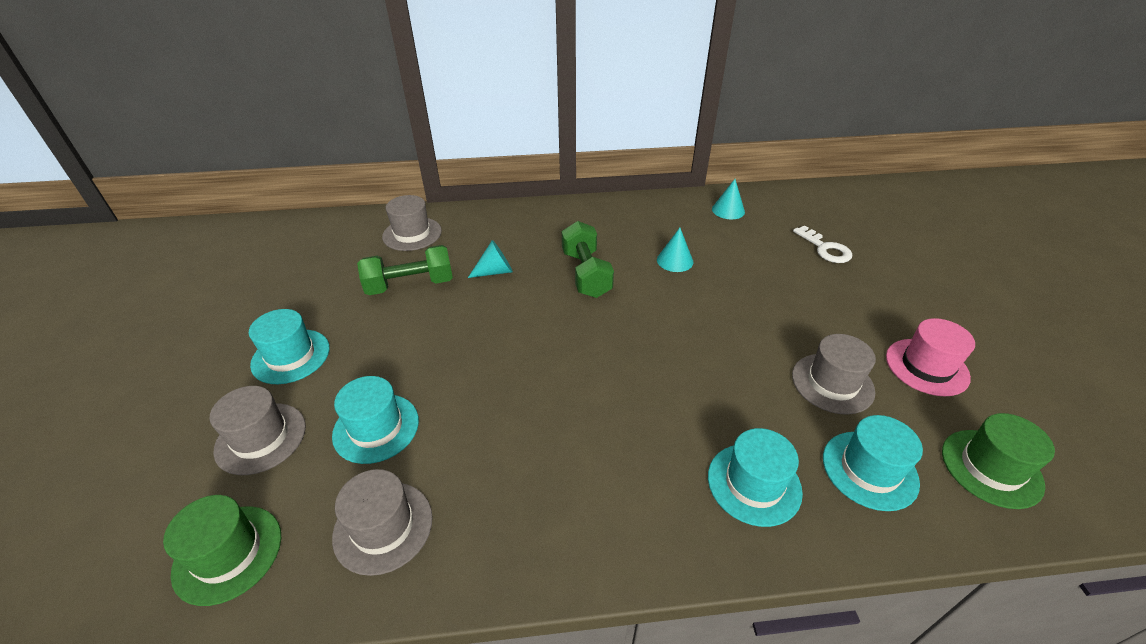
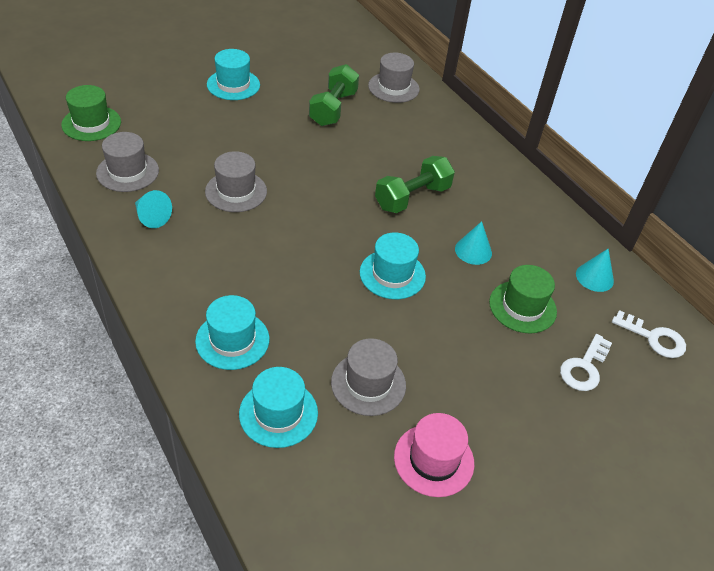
camera: 60 degrees right, 5 degrees up
grey hat [210,386,306,475] -> grey hat moved to [205,151,267,212]
turquoise hat [332,376,419,464] -> turquoise hat moved to [360,232,426,299]
green dumbbell [357,245,453,295] -> green dumbbell turned 60 degrees clockwise [309,64,359,126]
turquoise cone [468,240,513,278] -> turquoise cone moved to [135,190,172,228]
green hat [942,413,1055,509] -> green hat moved to [489,265,557,334]
none -> white key [612,310,686,358]

